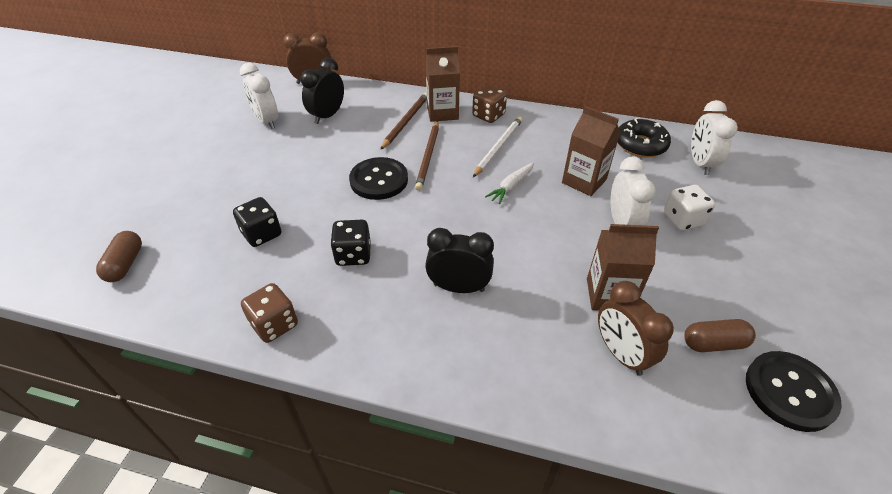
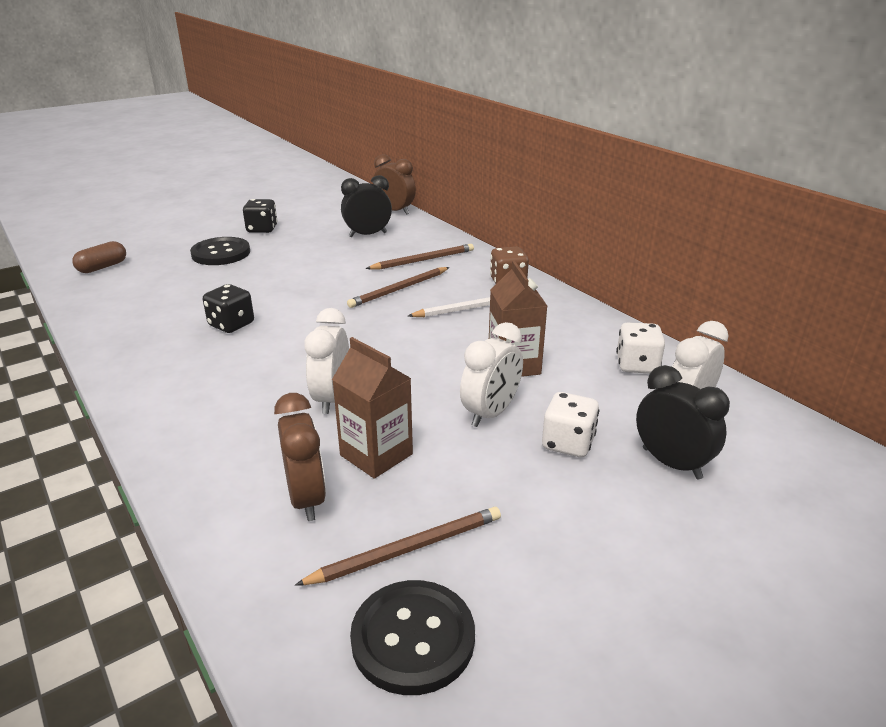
camera: 40 degrees right, 15 degrees down
black dice [233,197,281,247] -> black dice moved to [243,199,277,233]
white clock [240,63,278,129] -> white clock moved to [304,308,349,414]
brown dice [241,283,298,343] -> none
black button [349,157,408,200] -> black button moved to [190,237,250,265]
black clock [425,228,494,293] -> black clock moved to [636,365,730,479]
brown carton [426,46,460,122] -> none
white carrot [485,162,534,204] -> none
brown clock [598,281,674,376] -> brown clock turned 150 degrees clockwise [274,393,326,521]
black donut [618,118,671,157] -> white dice [616,322,665,373]
brown capsule [684,319,756,352] -> brown pencil [295,507,501,586]

